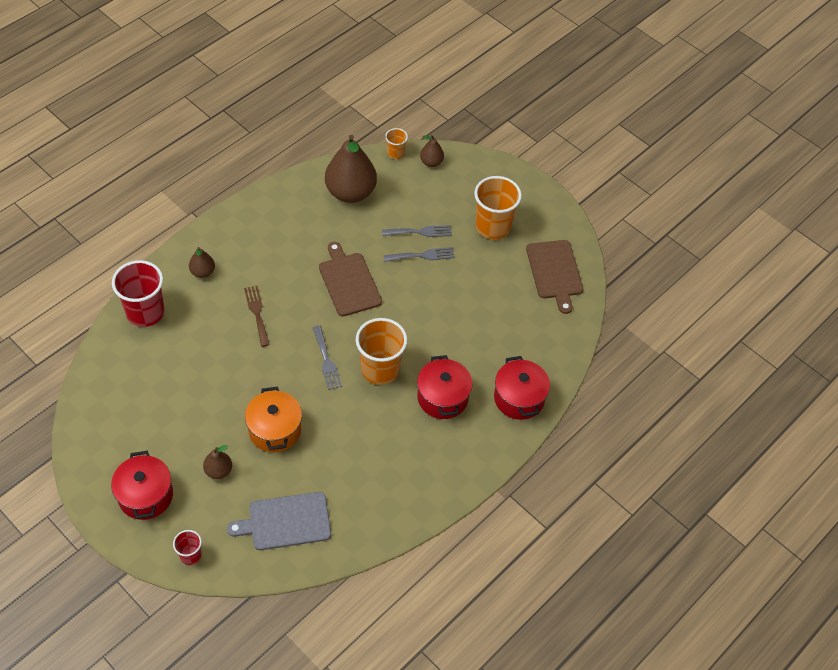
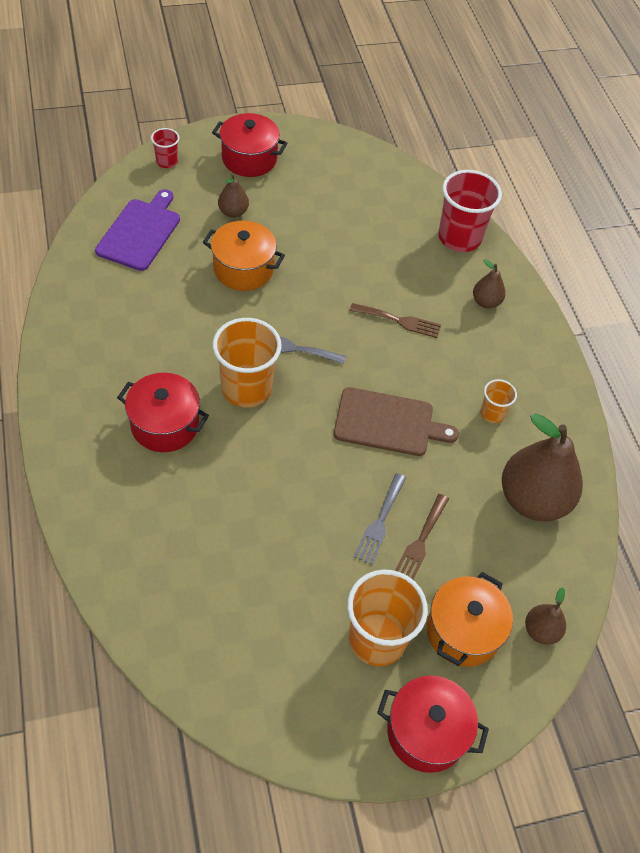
camera: 120 degrees right, 0 degrees up
grey cutting board [227,492,331,550] -> purple cutting board [95,189,180,271]
grey fork [382,225,452,237] -> brown fork [395,494,449,579]
orange cup [385,128,408,159] -> orange cup moved to [480,379,517,423]
red pot [494,356,550,420] -> red pot moved to [377,676,489,773]
brown cutting board [526,240,583,314] -> none
none -> orange pot [427,572,513,667]

